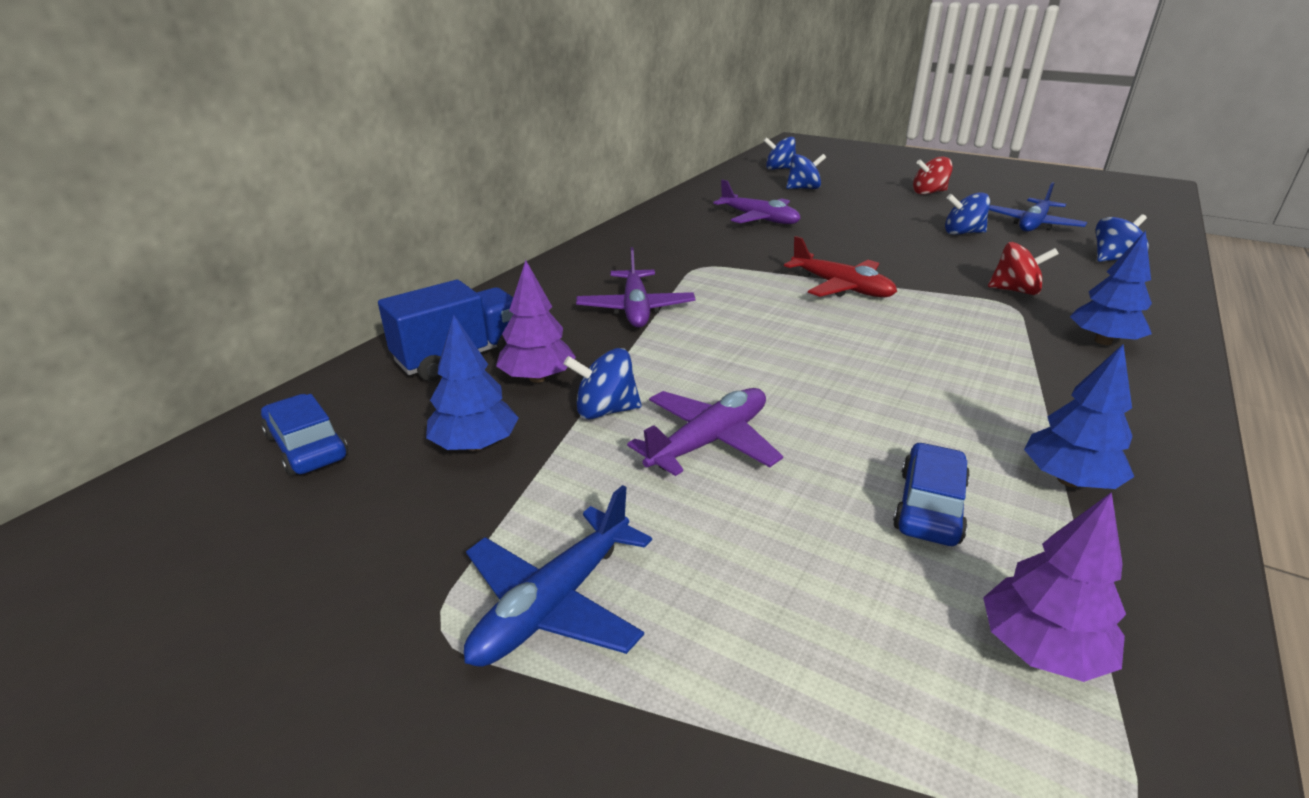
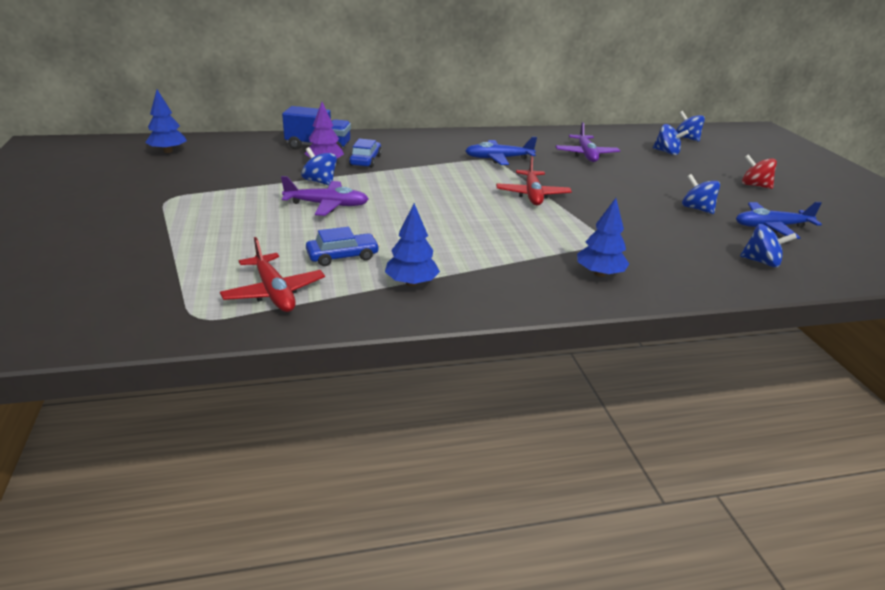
camera: 45 degrees right, 0 degrees up
blue car [261,394,348,476] -> blue car moved to [349,138,382,168]
blue tree [426,315,519,451] -> blue tree moved to [145,90,187,153]
blue plane [464,485,652,667] -> blue plane moved to [465,137,537,165]
purple plane [576,247,696,327] -> none
purple tree [983,492,1126,682] -> red plane [220,237,325,312]
red spinning top [988,242,1059,295] -> none

